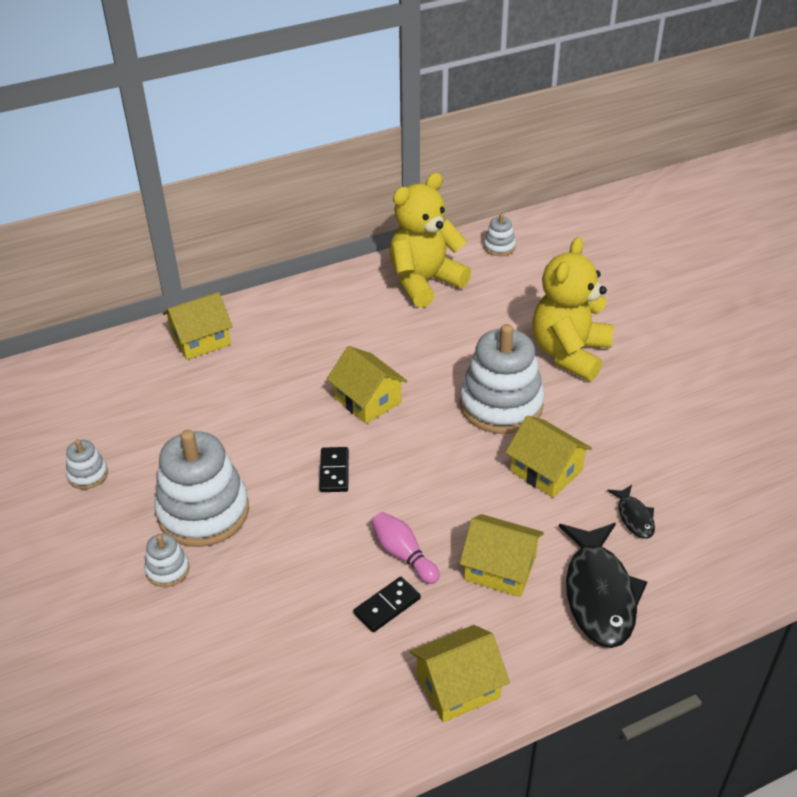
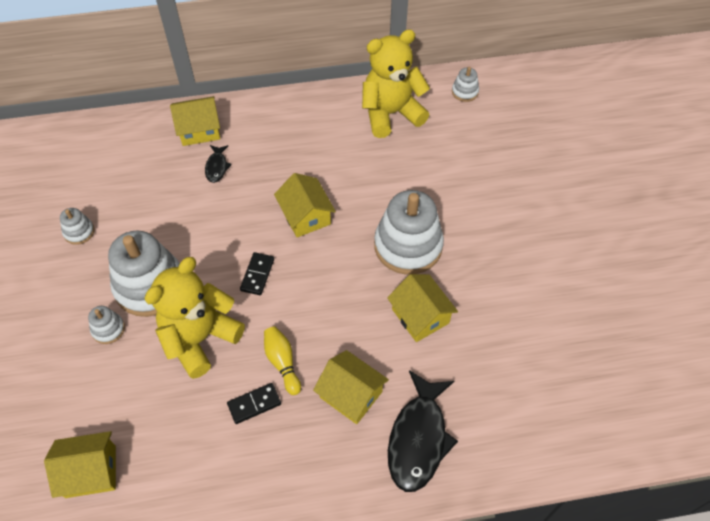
camera: 15 degrees right, 15 degrees up
pink bowling pin [372,512,440,584] -> yellow bowling pin [264,327,301,395]
yellow house [410,625,510,723] -> yellow house moved to [44,431,116,498]
yellow teddy bear [532,237,614,381] -> yellow teddy bear moved to [145,257,245,379]
black fish [607,485,655,538] -> black fish moved to [205,145,232,183]

